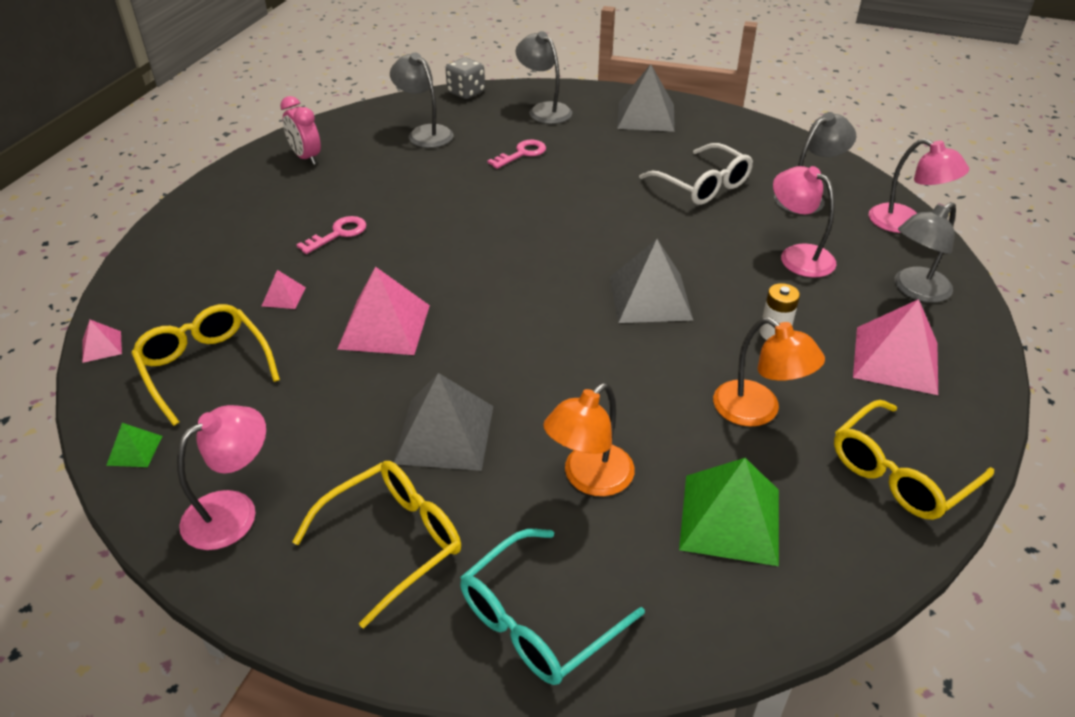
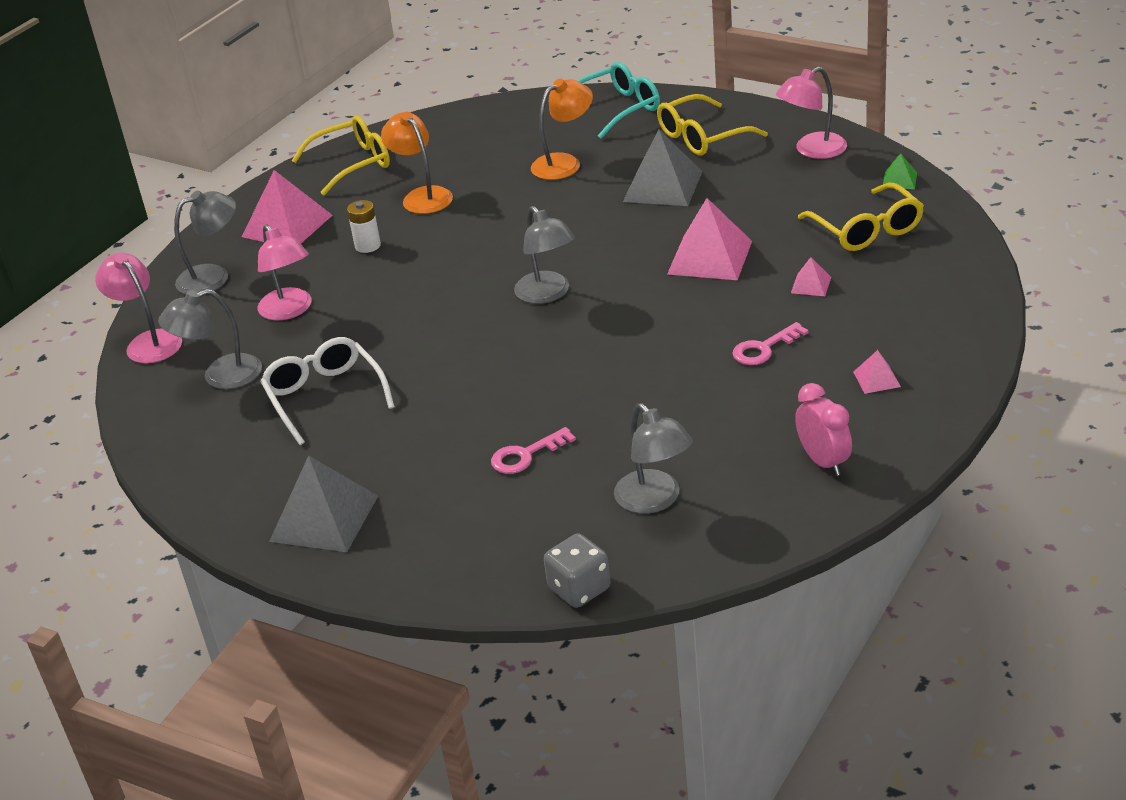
camera: 165 degrees left, 5 degrees down
pink pyramid [82,320,122,363] -> pink pyramid moved to [853,350,901,394]
grey lamp [516,31,572,124] -> grey lamp moved to [514,206,575,304]
grey pyramid [610,239,693,323] -> none
green pyramid [679,458,779,566] -> none

